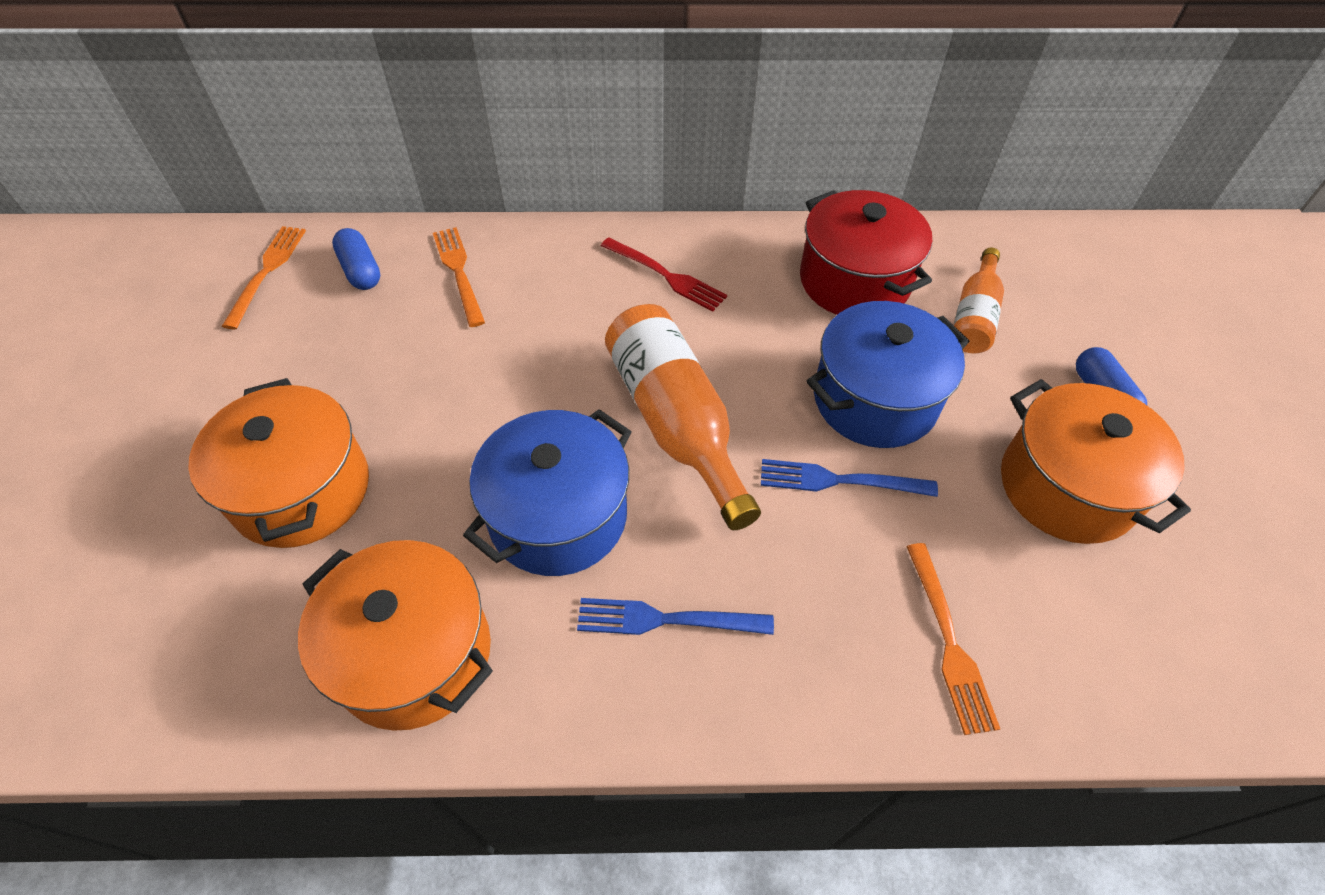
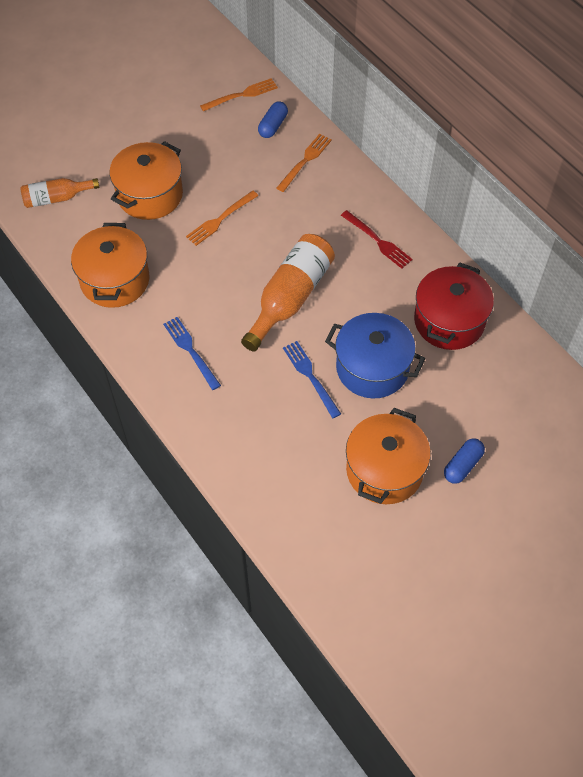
camera: 55 degrees right, 5 degrees up
blue pot [463,409,632,576] -> none
red fork [601,238,727,312] -> red fork turned 45 degrees counterclockwise [341,210,413,269]
orange fork [906,543,1000,735] -> orange fork moved to [186,191,258,246]
orange bottle [954,248,1004,353] -> orange bottle moved to [20,178,100,208]

